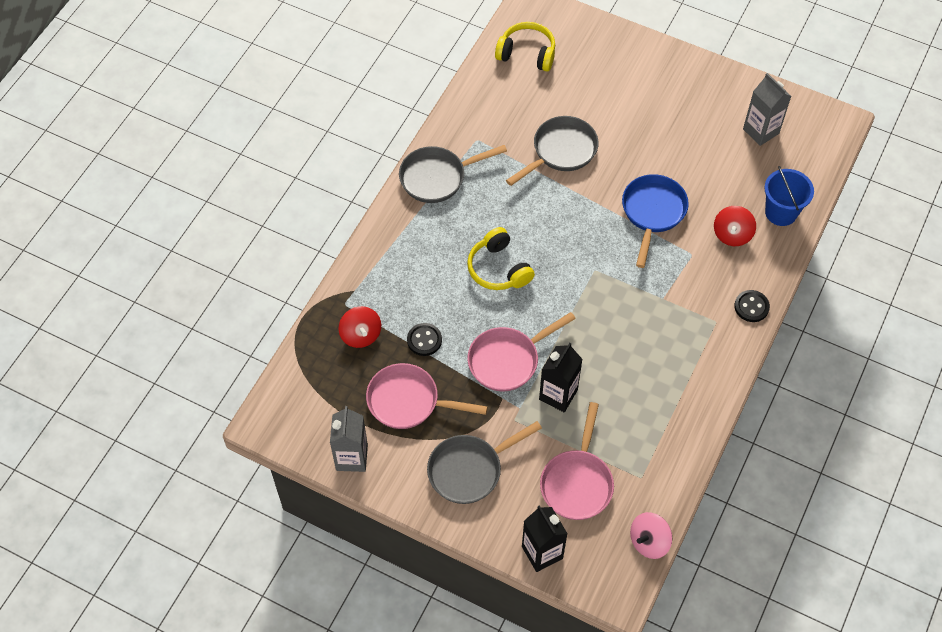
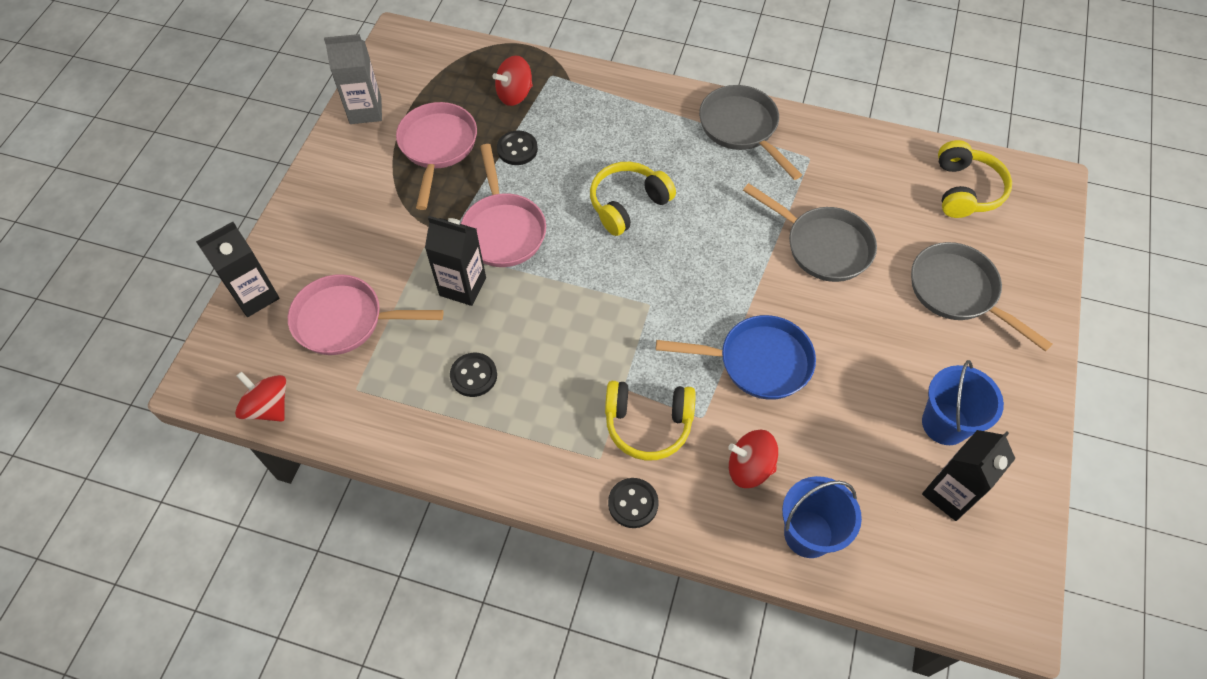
camera: 80 degrees right, 0 degrees up
grey pan [427,421,542,504] -> grey pan moved to [911,242,1053,352]
pink pan [467,312,576,392] -> pink pan turned 150 degrees counterclockwise [461,144,546,267]
pink spinning top [630,512,672,559] -> red spinning top [235,372,286,422]
grey carton [743,73,791,146] -> black carton [922,430,1016,521]
none -> black button [450,353,497,397]
none -> yellow headphones [605,381,696,461]
none -> blue bucket [922,360,1004,445]

